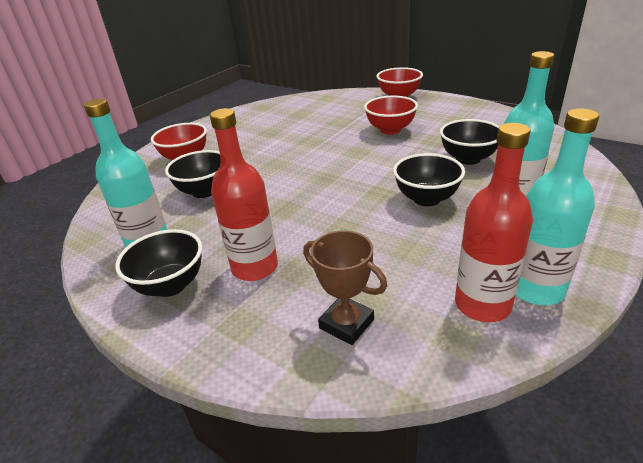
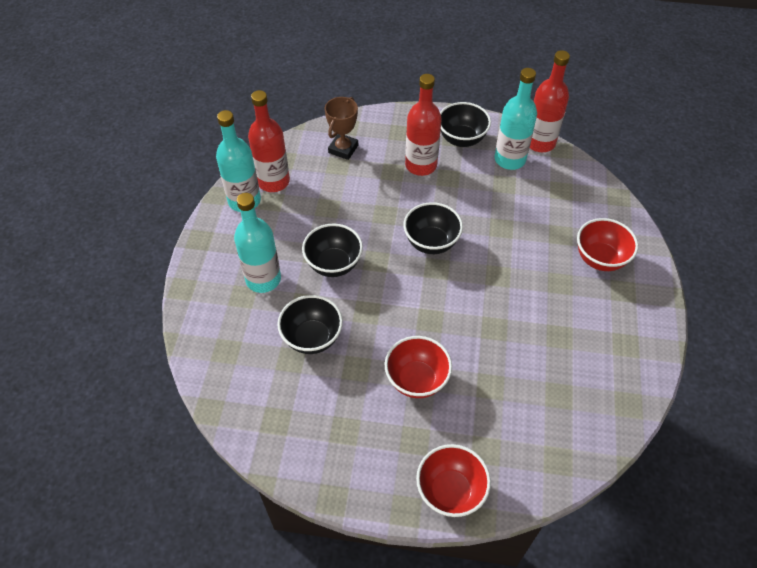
camera: 150 degrees right, 20 degrees up
black bowl [165,150,221,198] -> black bowl moved to [404,202,463,254]
brown trophy [303,231,387,345] -> brown trophy turned 75 degrees counterclockwise [325,97,358,160]
none -> red bottle [530,50,570,152]

